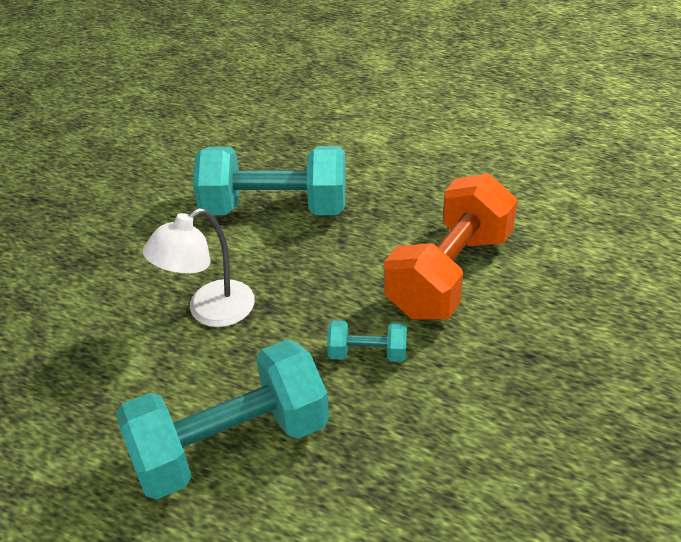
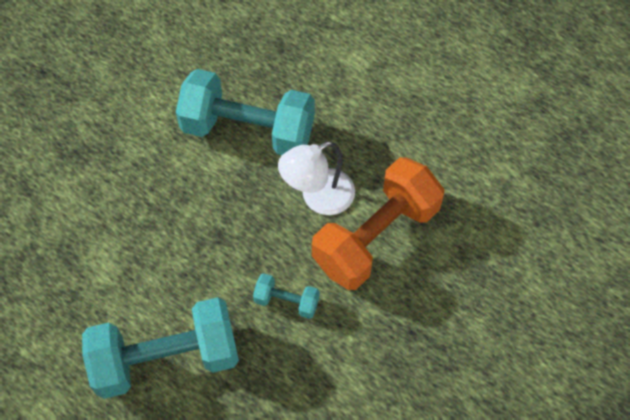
camera: 10 degrees right, 20 degrees up
white lamp [143,208,255,327] -> white lamp moved to [278,141,355,215]

